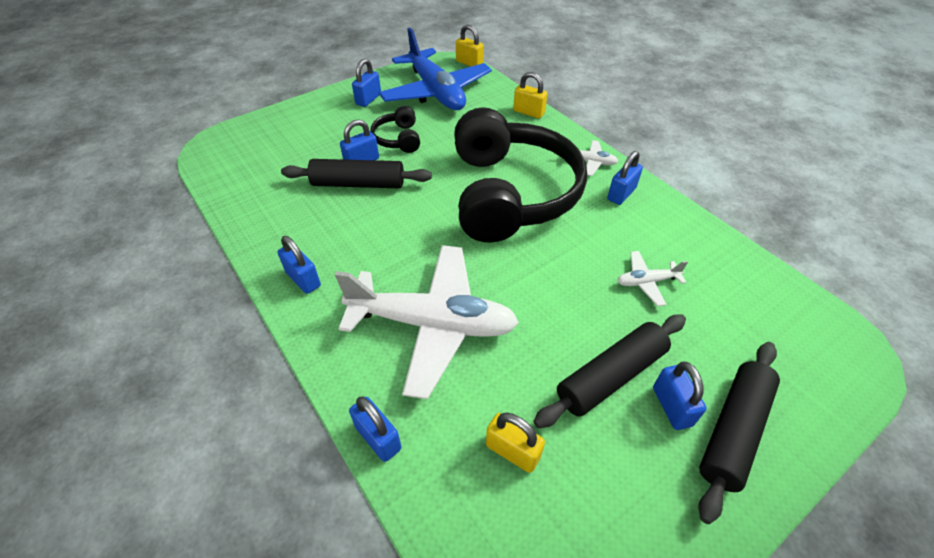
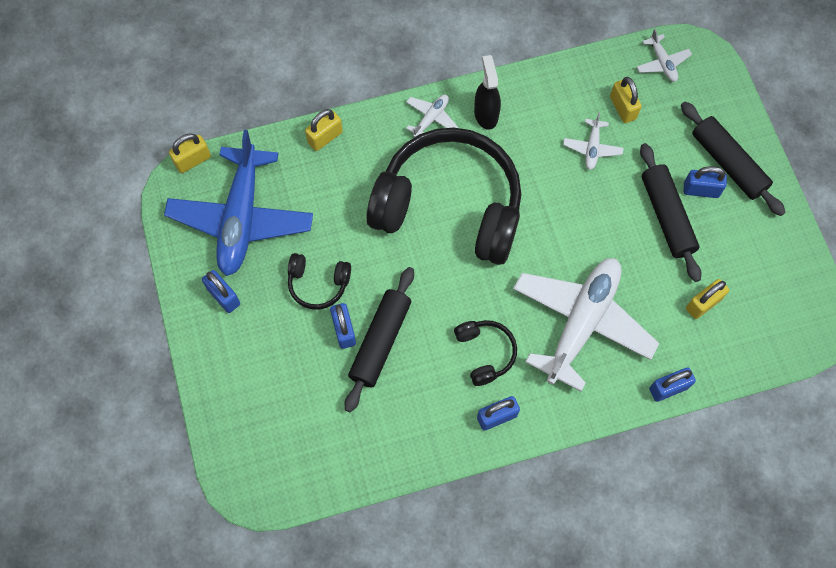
camera: 70 degrees left, 20 degrees up
blue plane [379,28,492,110] -> blue plane turned 105 degrees clockwise [164,130,313,276]
blue padlock [607,151,643,205] -> black spray bottle [474,55,501,130]
none -> black headphones [454,320,517,386]
none -> yellow padlock [610,77,642,123]
none -> white plane [637,29,692,82]

